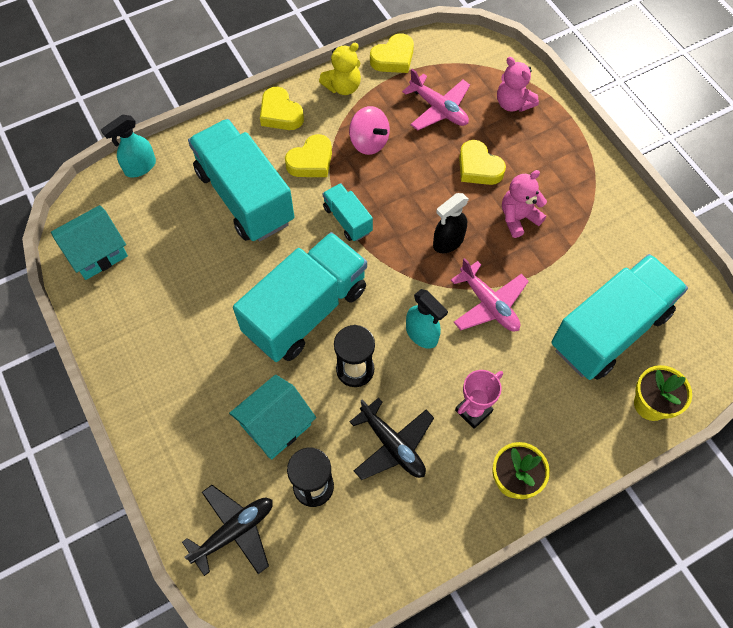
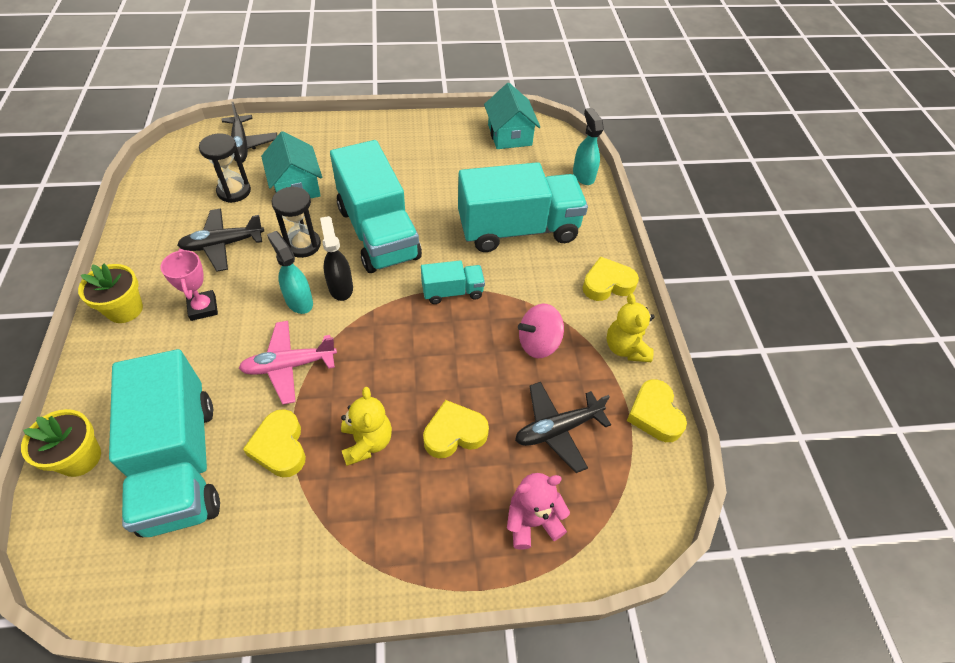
camera: 110 degrees right, 10 degrees down
yellow heart [285,134,332,177] -> yellow heart moved to [243,409,306,477]
pink plane [402,69,470,130] -> black plane [515,382,611,473]
turquoise spray bottle [406,289,448,349] -> turquoise spray bottle turned 75 degrees clockwise [267,231,313,314]
black spray bottle [433,193,469,253] -> black spray bottle moved to [320,216,353,301]
pink teddy bear [502,170,547,238] -> yellow teddy bear [341,387,392,466]

